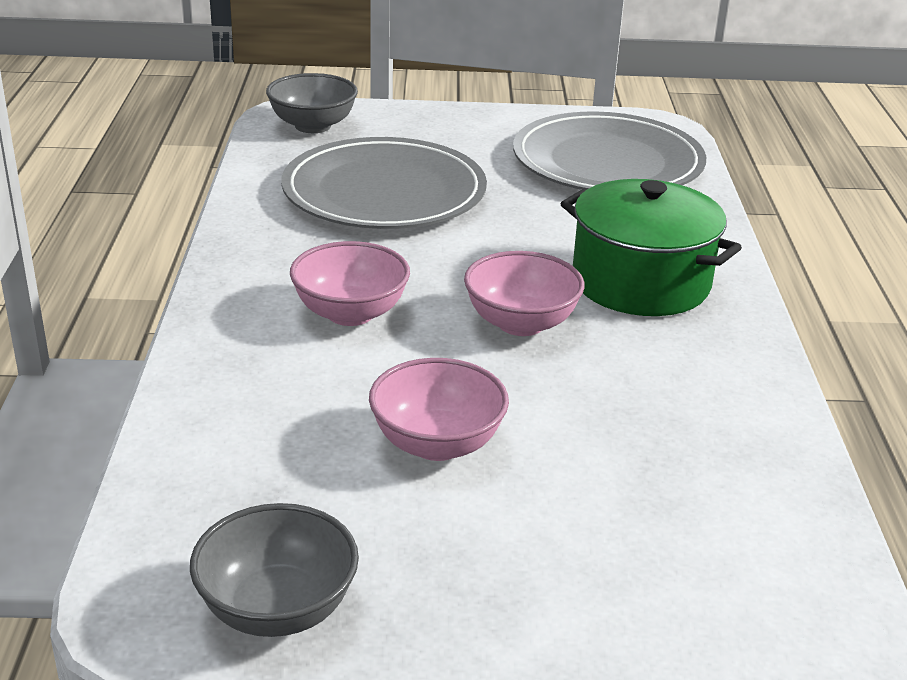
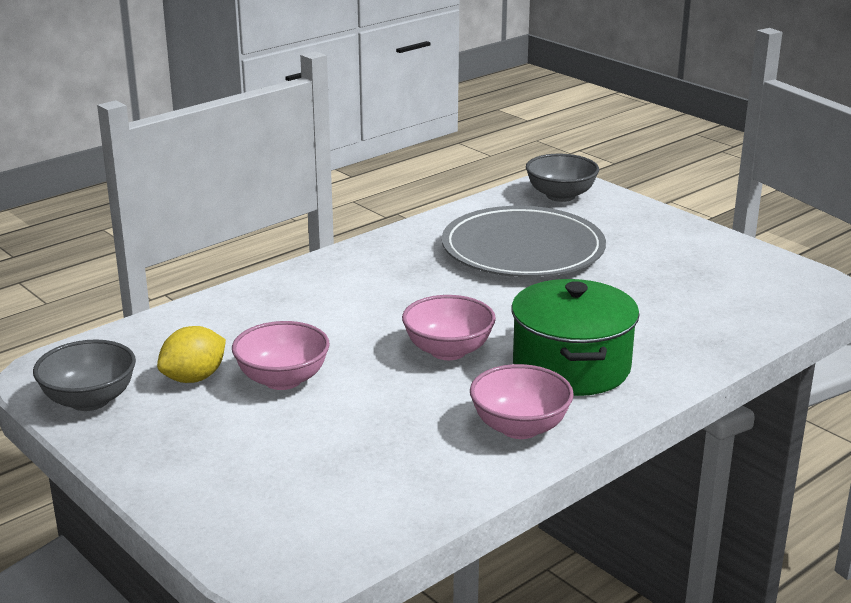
camera: 50 degrees right, 5 degrees down
pink bowl [290,241,410,326] -> pink bowl moved to [470,364,574,439]
grey plate [513,111,706,190] -> none
none -> yellow lemon [157,326,226,383]

